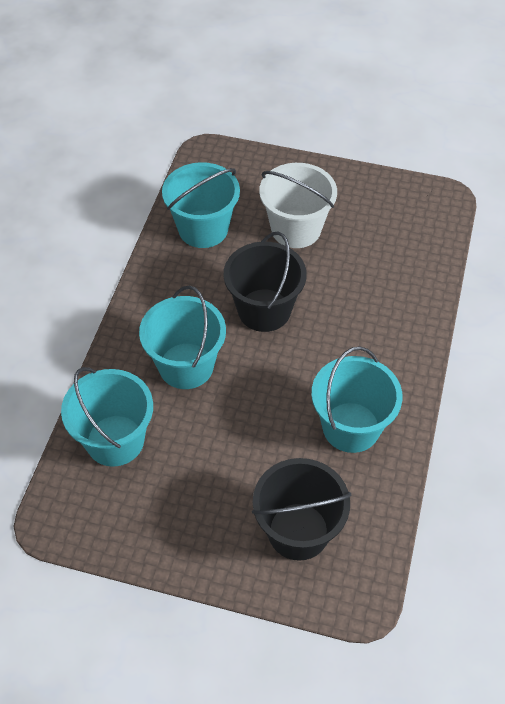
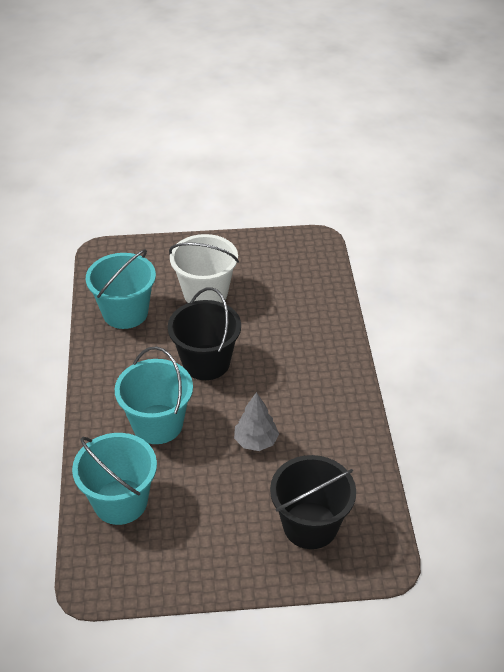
camera: 20 degrees left, 10 degrees down
turquoise bucket [311,346,403,453] -> none
none -> grey tree [234,392,279,451]

